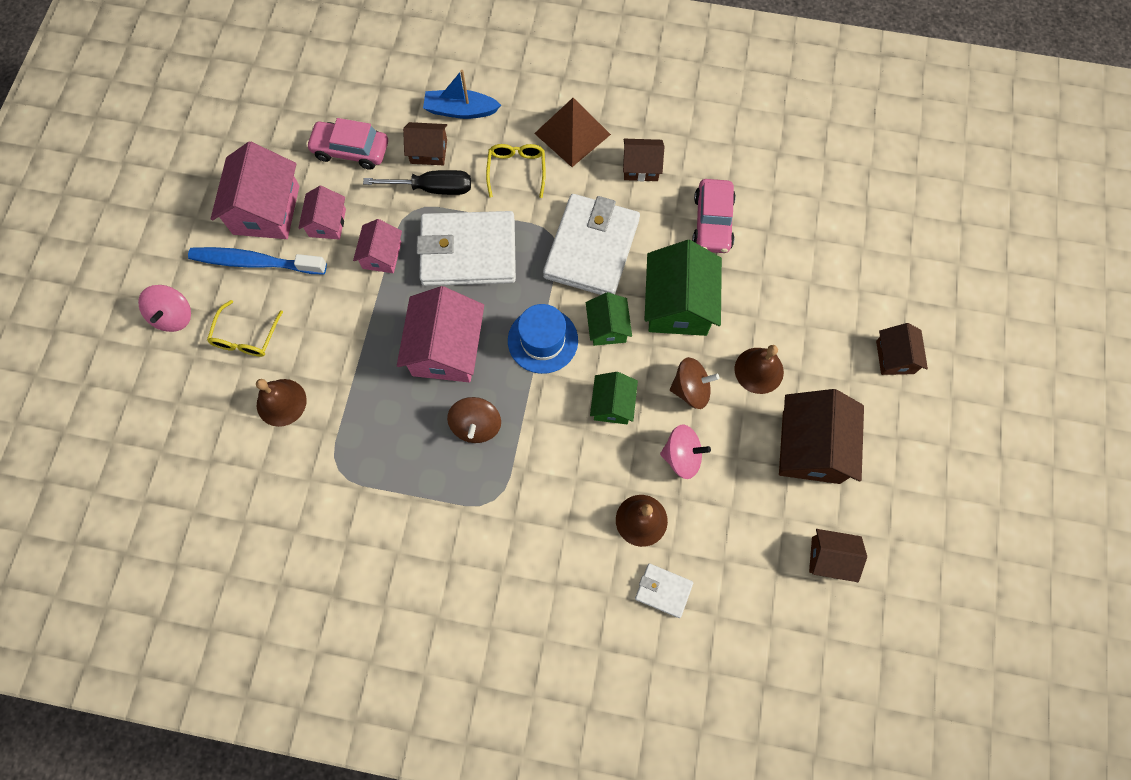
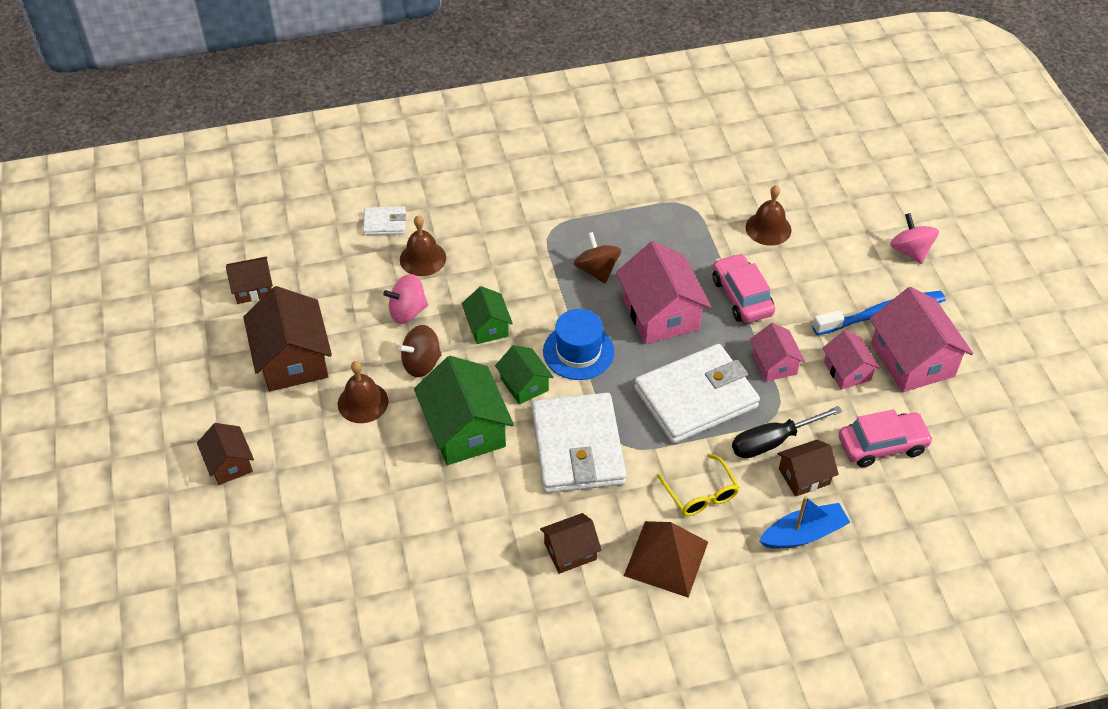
camera: 155 degrees right, 20 degrees down
yellow glasses [207,300,283,357] -> none
pink car [692,179,736,253] -> pink car moved to [713,253,775,323]

